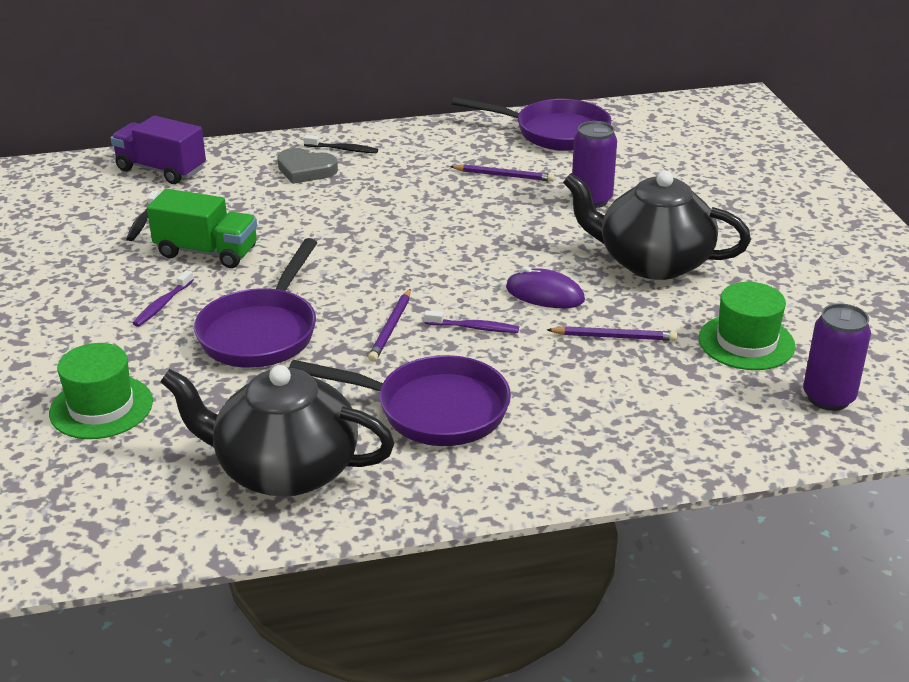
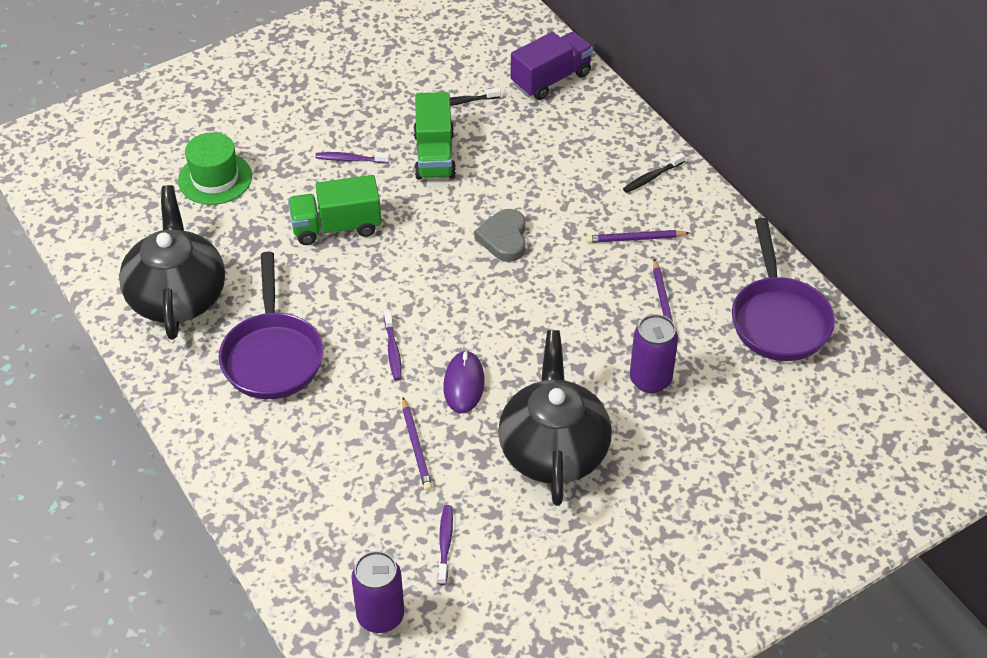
camera: 70 degrees right, 15 degrees up
purple truck [111,116,206,184] -> purple truck turned 45 degrees clockwise [511,32,593,100]
purple pan [194,238,318,368] -> green truck [288,175,381,245]
grey heart [277,148,338,184] -> grey heart moved to [474,209,526,262]
black toothbrush [303,135,378,153] -> black toothbrush turned 60 degrees clockwise [623,153,685,193]
purple pencil [368,289,411,362] -> purple pencil moved to [586,230,690,243]
green hat [699,282,795,370] -> purple toothbrush [438,505,453,585]

